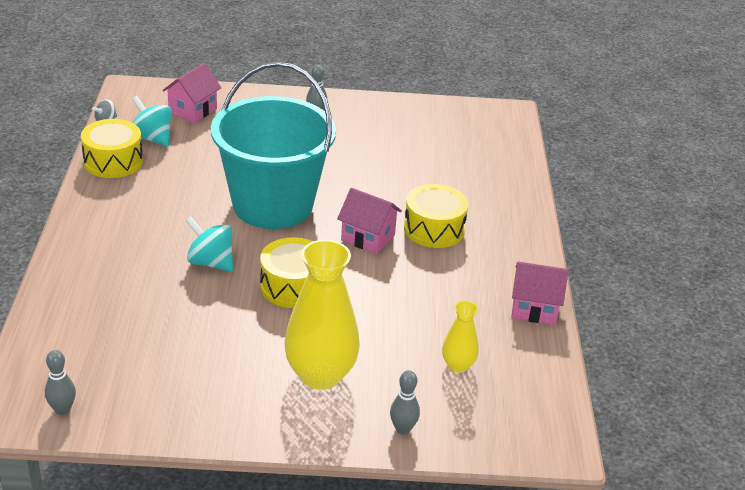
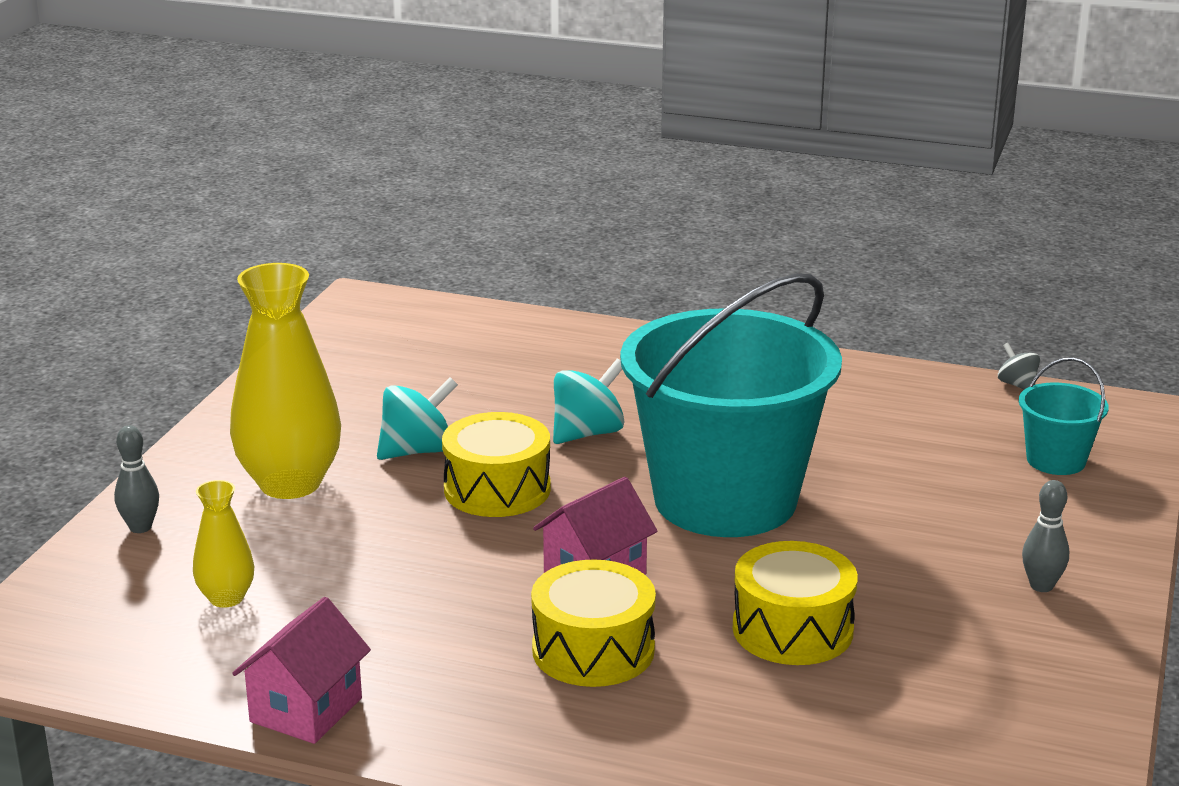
camera: 110 degrees right, 10 degrees down
grey bowling pin [45,350,76,415] -> none
yellow drum [81,119,143,178] -> yellow drum moved to [733,541,858,665]
turquoise spinning top [132,96,172,147] -> turquoise spinning top moved to [377,377,458,460]
pink house [162,63,222,123] -> turquoise bucket [1019,357,1109,475]

